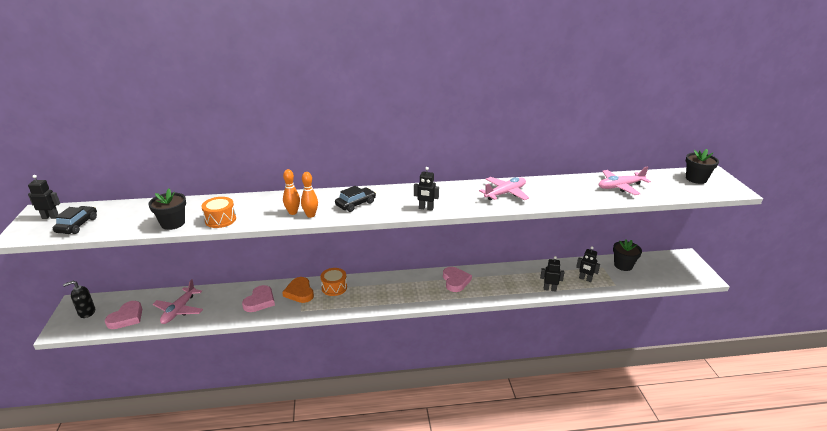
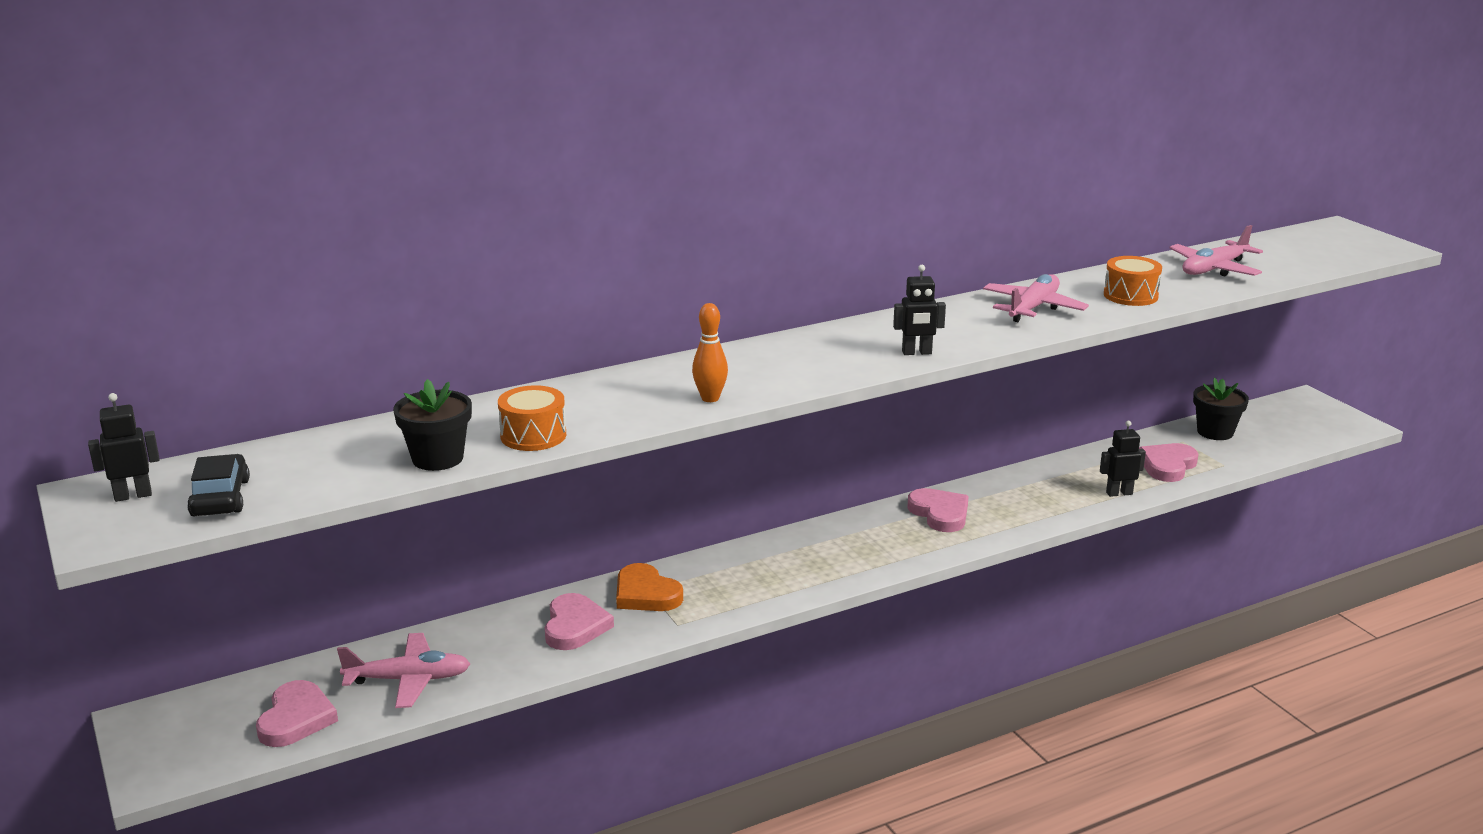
camera: 20 degrees left, 5 degrees down
black soap dispenser [63,281,95,318] -> none
pink plane [153,279,203,324] -> pink plane turned 90 degrees counterclockwise [337,633,470,708]
orange bowling pin [283,169,300,215] -> none
orange drum [320,268,347,296] -> orange drum moved to [1104,256,1162,306]
black car [335,186,376,212] -> none
black robot [576,246,600,282] -> pink heart [1139,443,1199,482]
black flower pot [686,149,719,184] -> none

